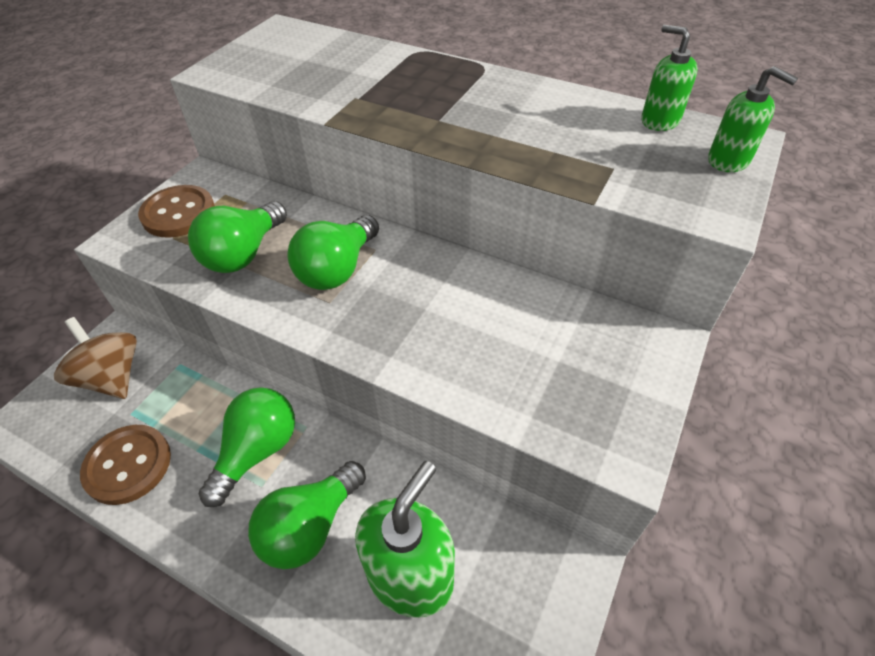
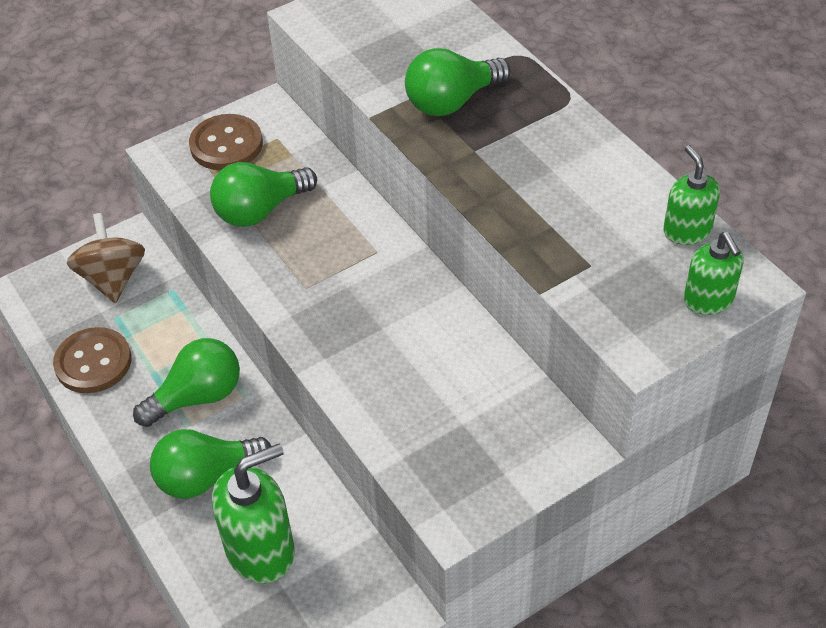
camera: 30 degrees right, 0 degrees up
green light bulb [287,215,379,290] -> green light bulb moved to [405,48,511,116]

